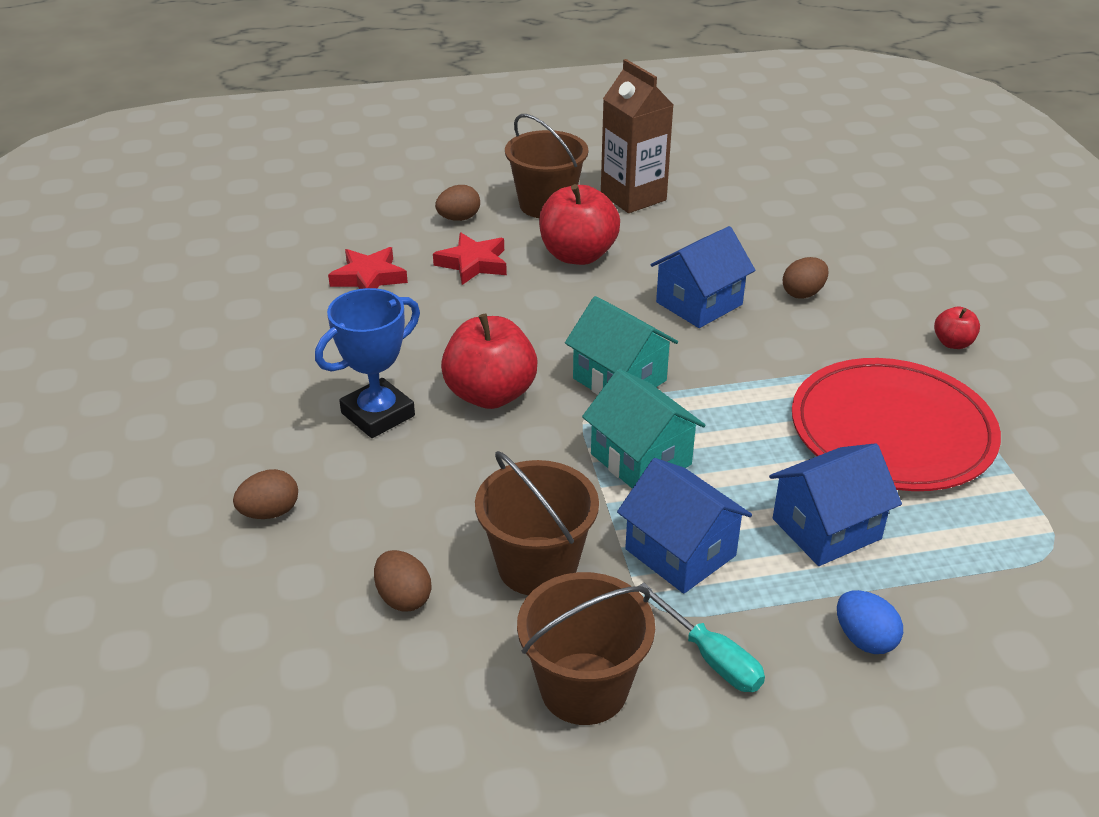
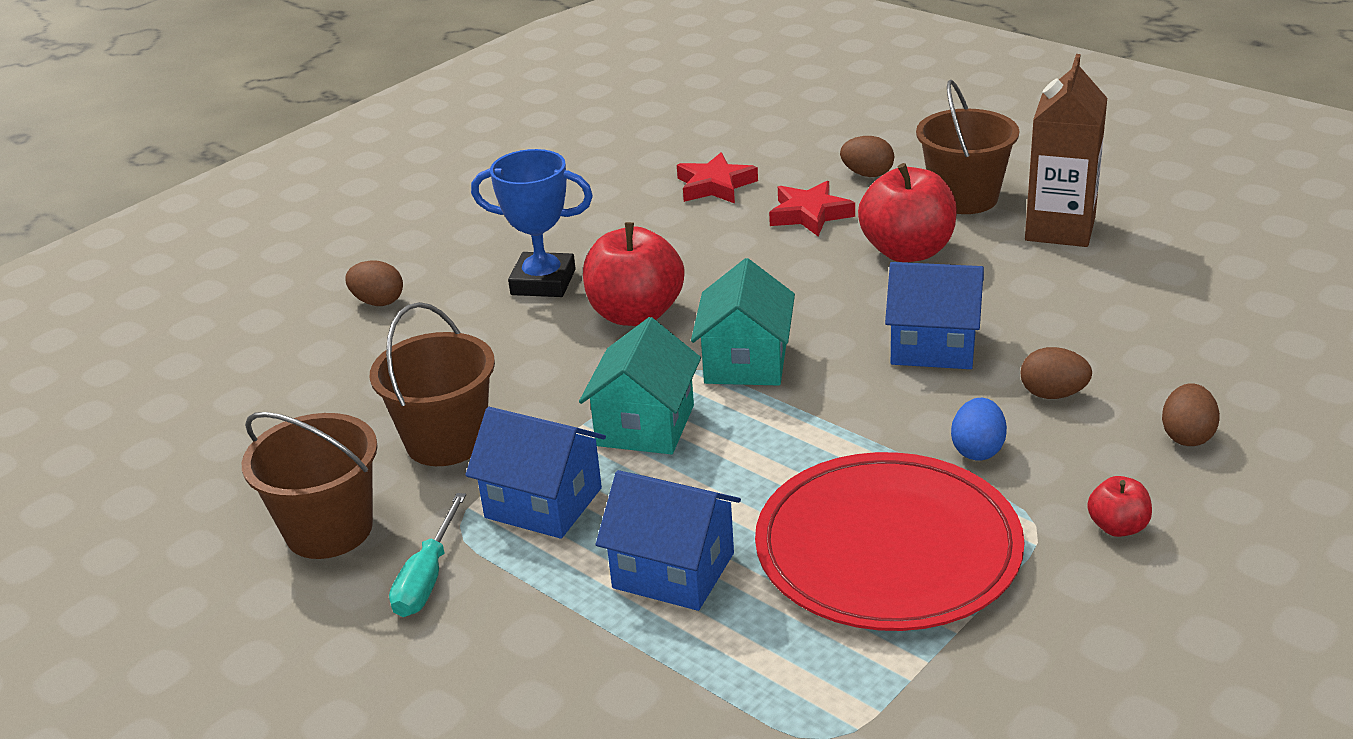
camera: 55 degrees right, 5 degrees down
brown egg [374,550,431,612] -> brown egg moved to [1162,384,1220,446]
blue house [617,458,752,594] -> blue house turned 75 degrees counterclockwise [465,407,606,539]
blue egg [837,590,903,654] -> blue egg moved to [951,398,1007,460]

